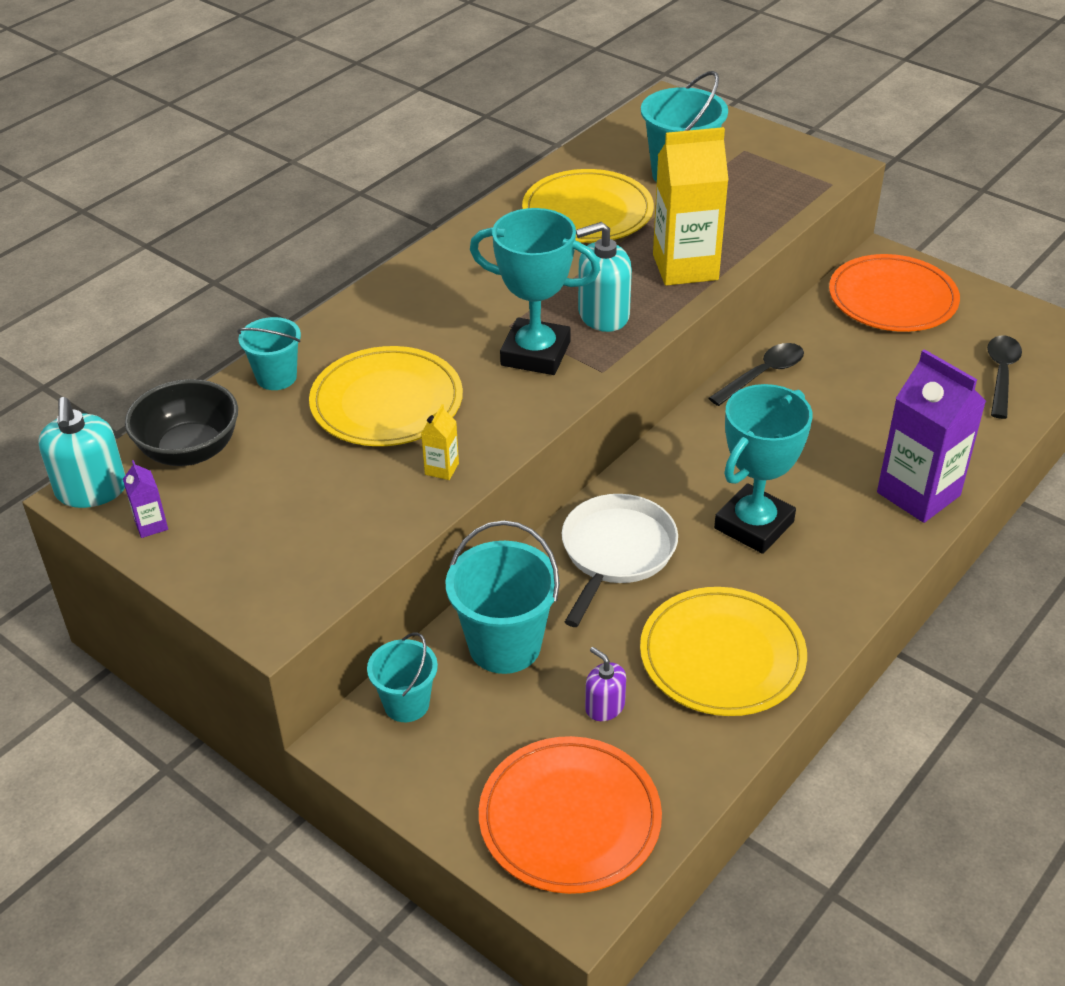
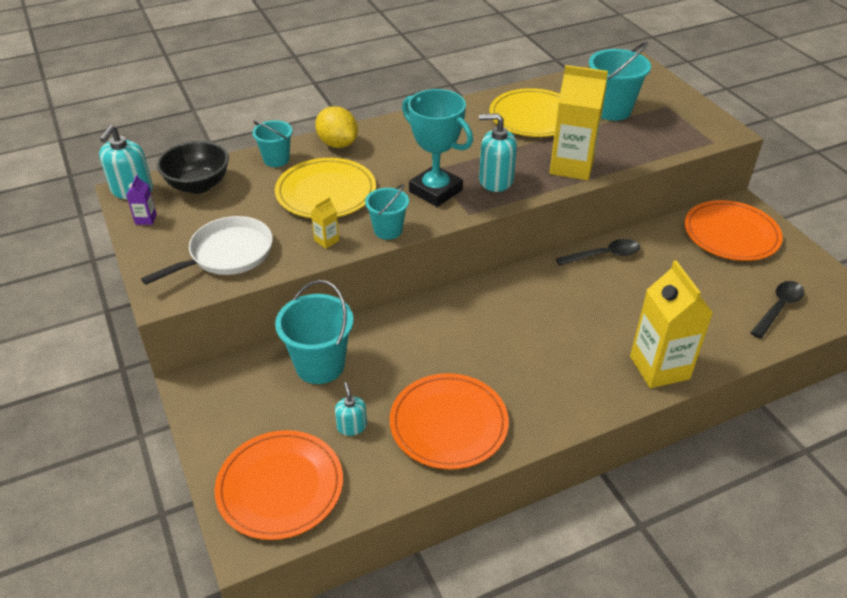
camera: 25 degrees right, 0 degrees up
turquoise bucket [367,632,438,722] -> turquoise bucket moved to [365,184,409,240]
white pan [562,494,678,627] -> white pan moved to [141,216,273,285]
purple soap dispenser [585,647,626,721] -> turquoise soap dispenser [335,382,367,436]
yellow plate [640,587,807,716] -> orange plate [390,373,509,469]
turquoise trophy [714,384,813,554] -> none
purple carton [877,349,986,523] -> yellow carton [630,260,713,388]
none -> yellow lemon [315,106,358,148]

